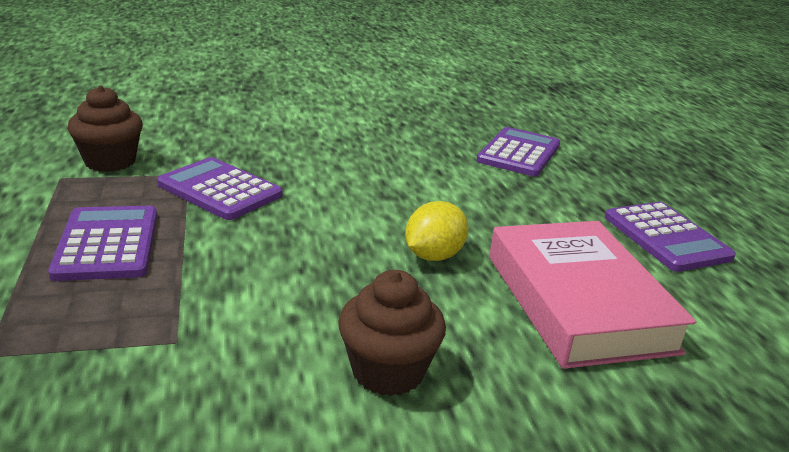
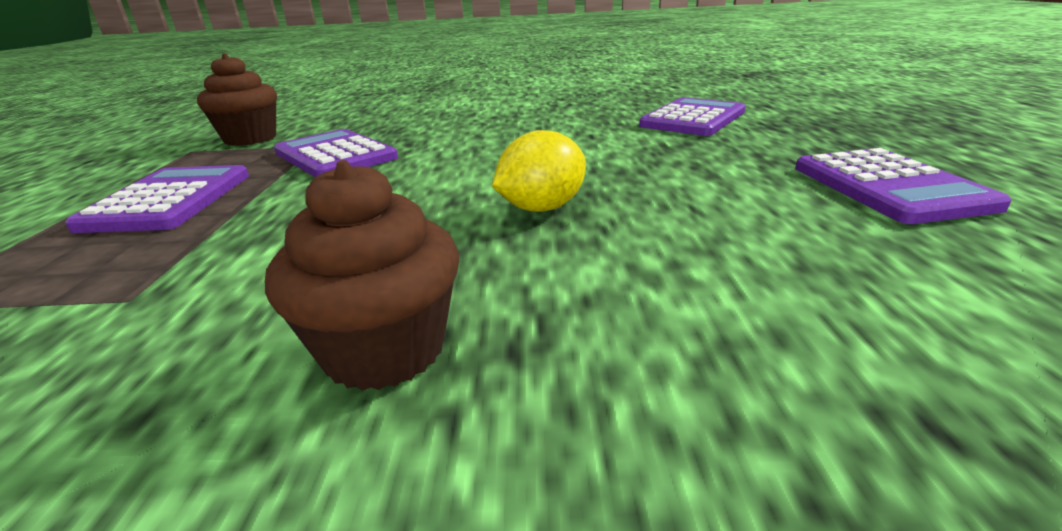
camera: 15 degrees right, 0 degrees up
pink book [489,221,696,369] -> none

